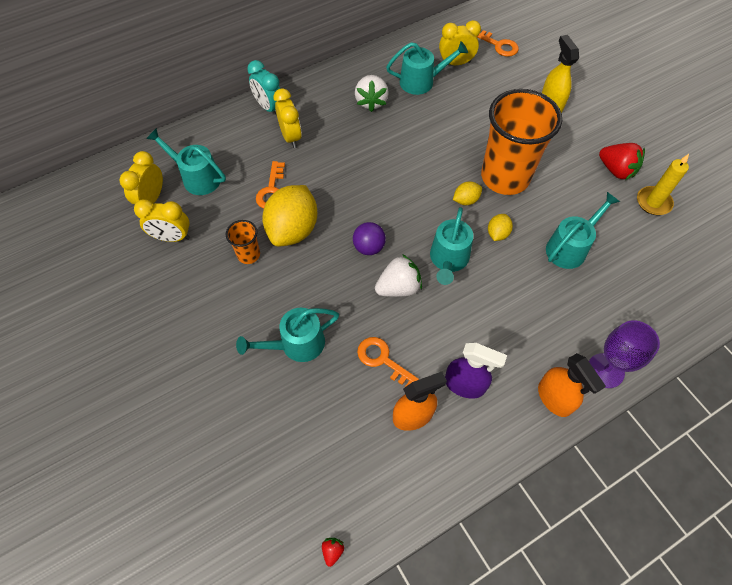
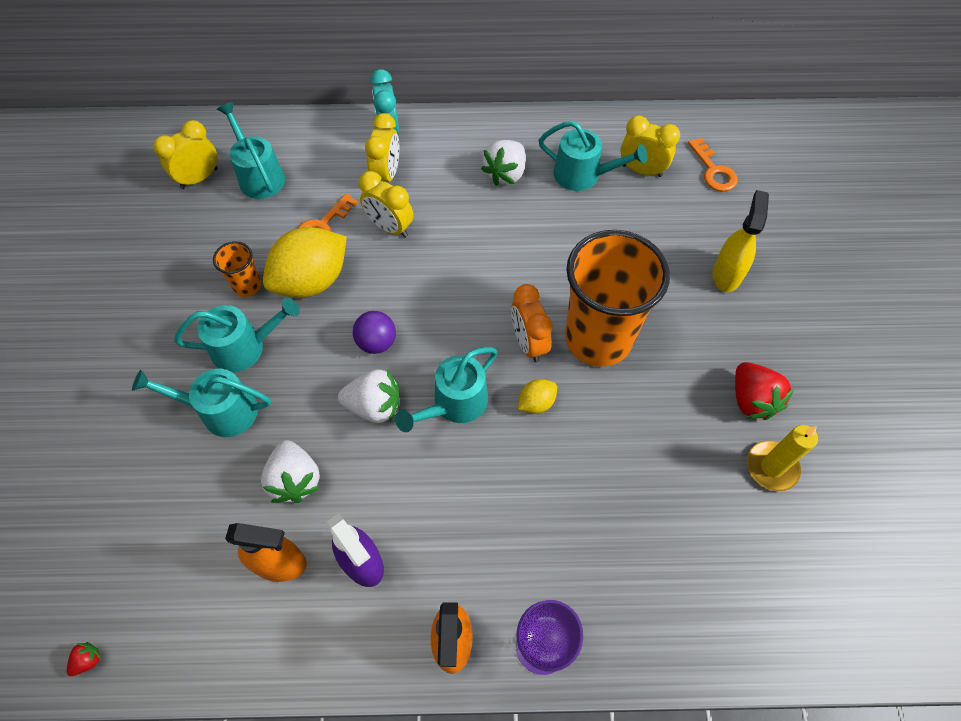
camera: 30 degrees right, 0 degrees up
yellow clock [134,199,190,242] -> yellow clock moved to [359,171,414,238]
orange key [357,337,419,387] -> white strawberry [261,440,320,503]
yellow lemon [453,181,482,205] -> orange clock [511,284,553,362]
turquoise watering can [546,192,620,269] -> turquoise watering can moved to [174,298,300,373]

